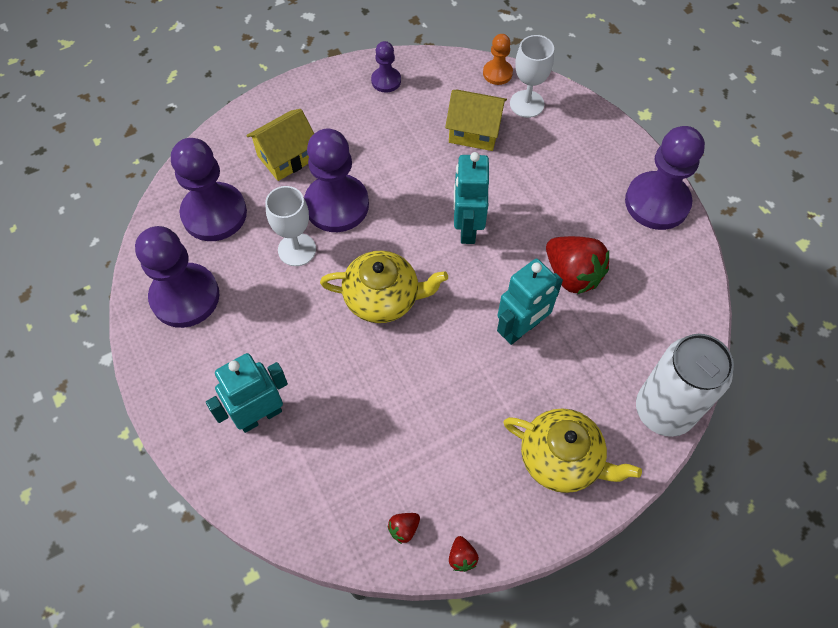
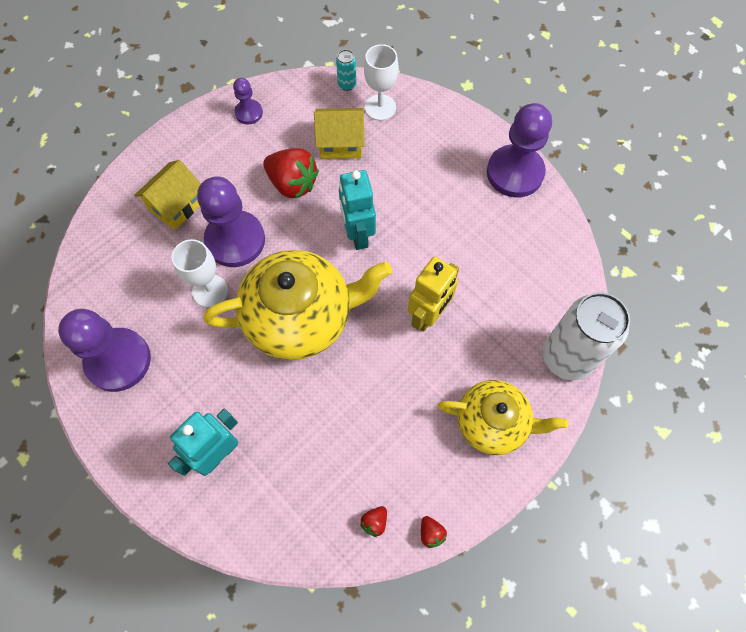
camera: 15 degrees left, 5 degrees up
purple pawn [171,138,247,241] -> none
yellow teapot [320,251,448,323] -> yellow teapot [203,250,392,360], size x1.58
orange pawn [483,34,513,85] -> turquoise can [336,50,357,91]
turquoise robot [497,259,563,345] -> yellow robot [408,257,459,332]
red strawberry [546,236,609,294] -> red strawberry moved to [263,148,319,199]

